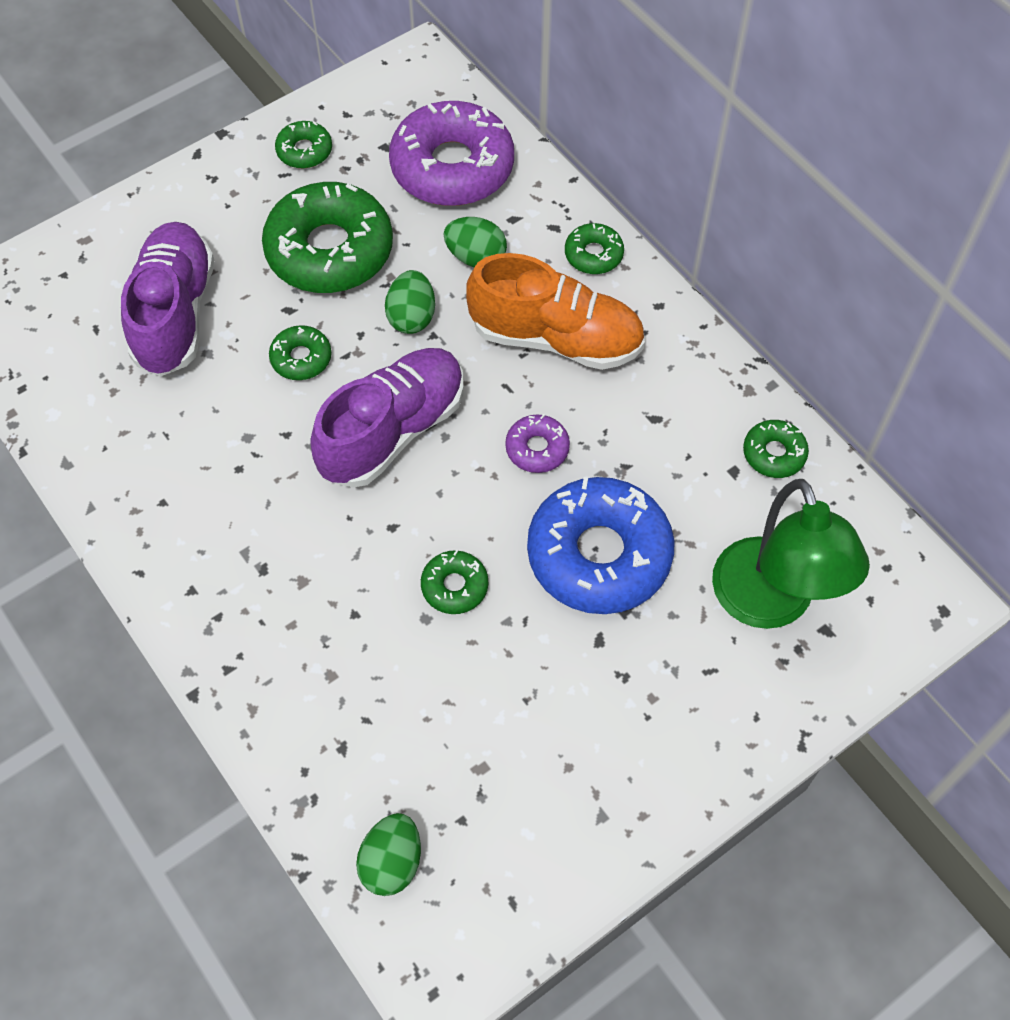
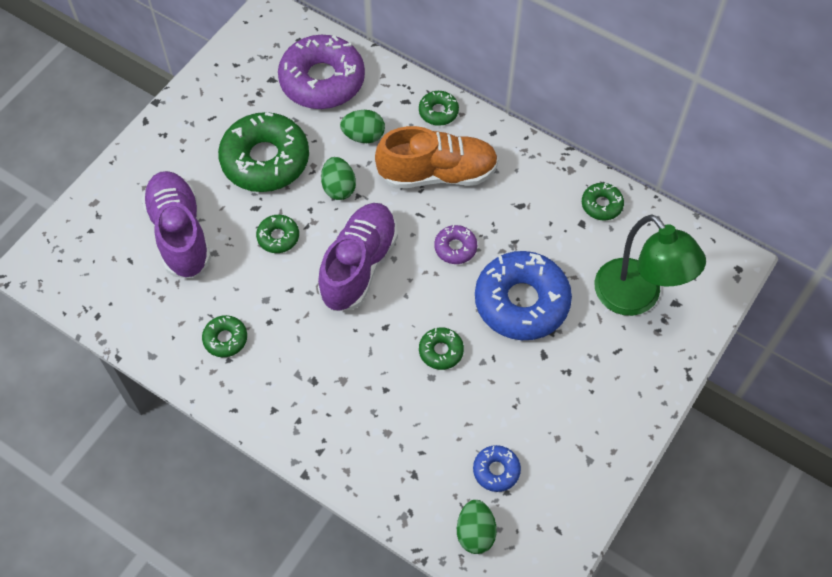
camera: 20 degrees left, 0 degrees up
green donut [275,121,332,168] -> green donut moved to [202,315,247,357]
none -> blue donut [473,445,521,492]

